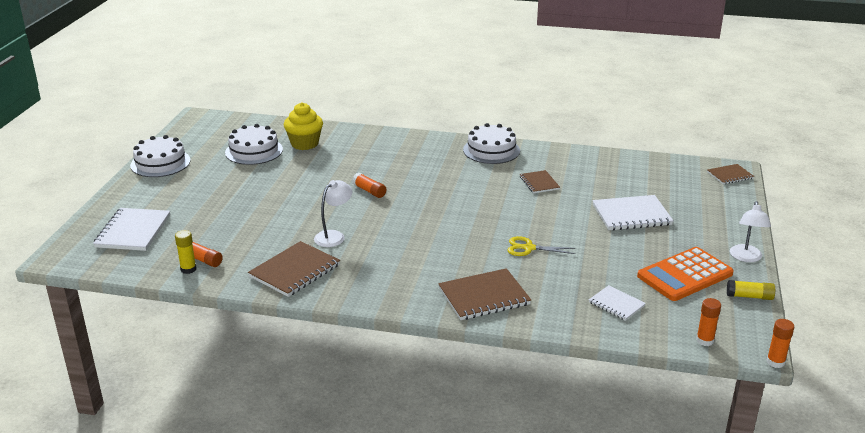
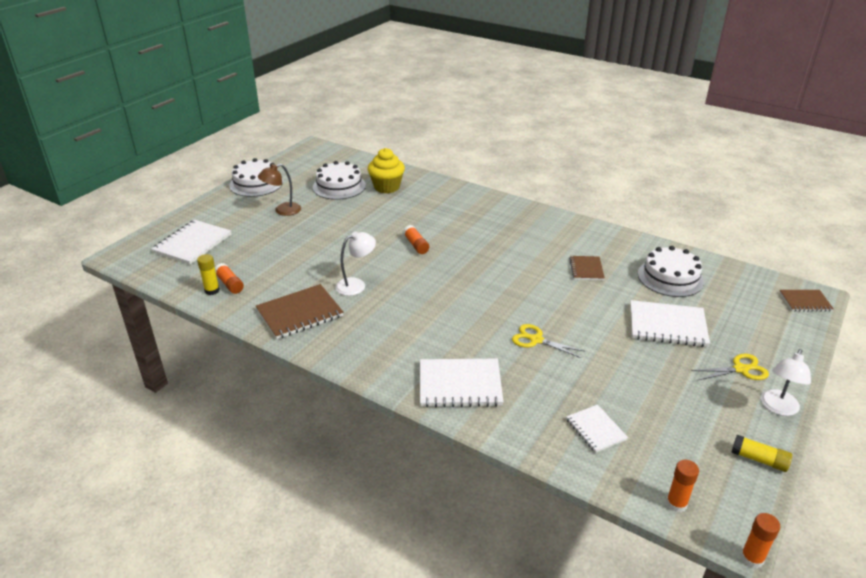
camera: 20 degrees right, 5 degrees up
brown notebook [438,268,531,320] -> white notebook [420,359,503,407]
white cake [463,123,520,164] -> white cake moved to [638,246,704,297]
orange calculator [637,247,734,301] -> none
none -> brown lamp [258,164,301,216]
none -> yellow scissors [691,354,769,380]

